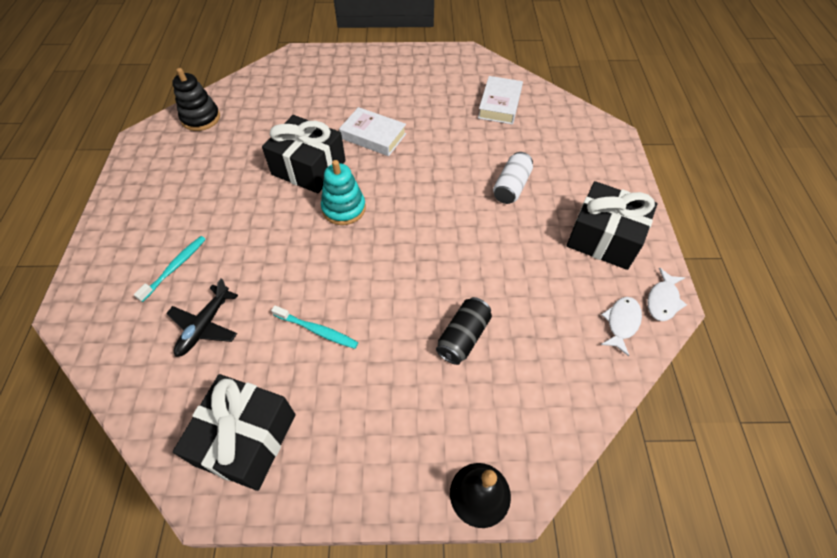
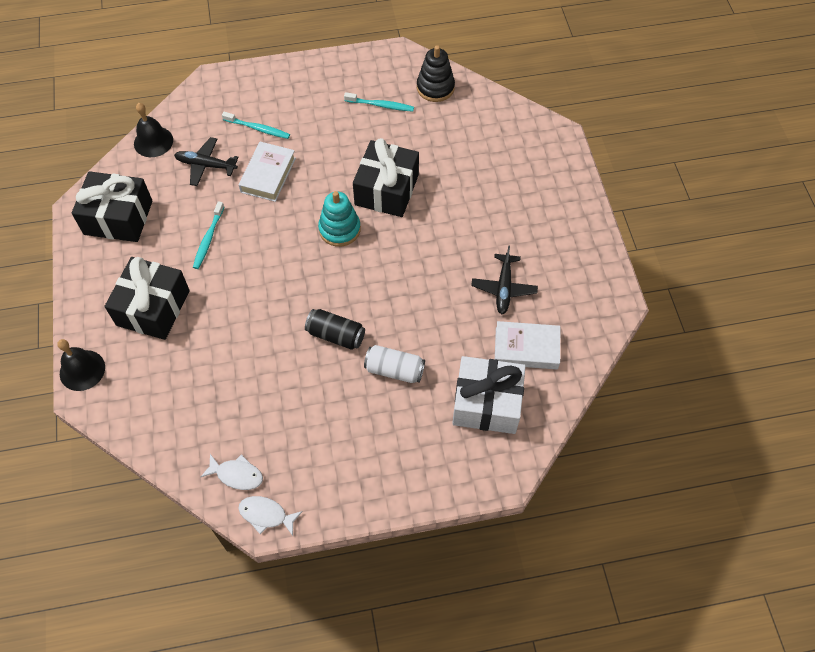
camera: 80 degrees right, 5 degrees up
white book [339,107,406,156] -> white book moved to [238,142,296,202]
black can [436,297,492,365] -> black can moved to [305,309,365,350]
black gift [566,181,658,270] -> black gift moved to [105,257,190,340]
none -> black bell [134,103,173,157]
none -> turquoise toothbrush [344,92,414,112]
none -> white gift [452,356,526,434]
none -> black plane [471,245,538,314]

